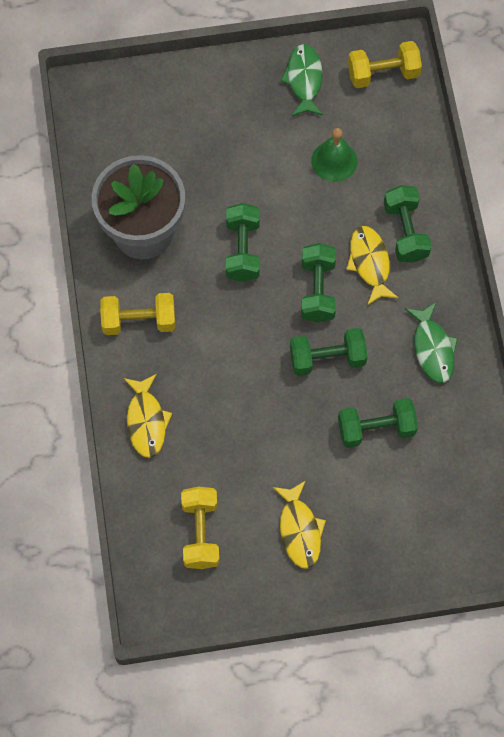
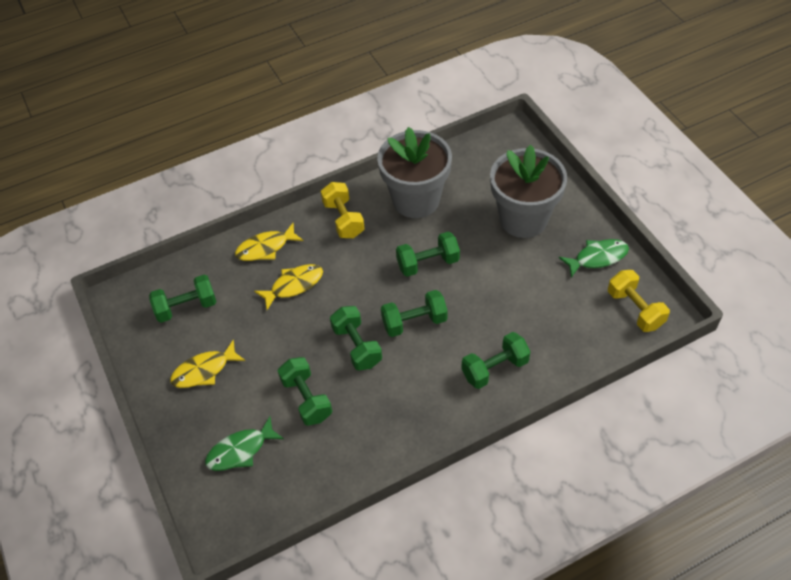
camera: 75 degrees right, 15 degrees down
yellow dumbbell [181,486,220,569] -> green dumbbell [149,275,217,323]
green bell [311,128,358,182] -> none
yellow fish [346,226,399,305] -> yellow fish moved to [254,264,323,310]
green fish [405,302,458,383] -> green fish moved to [205,416,284,471]
none -> grey flower pot [490,145,567,238]

